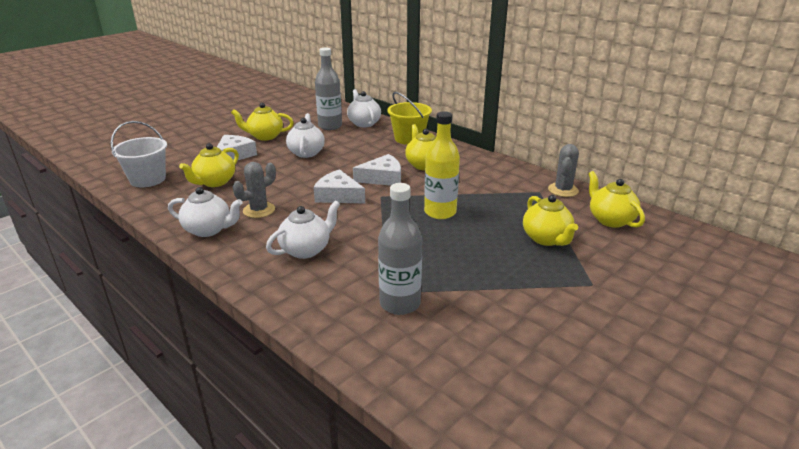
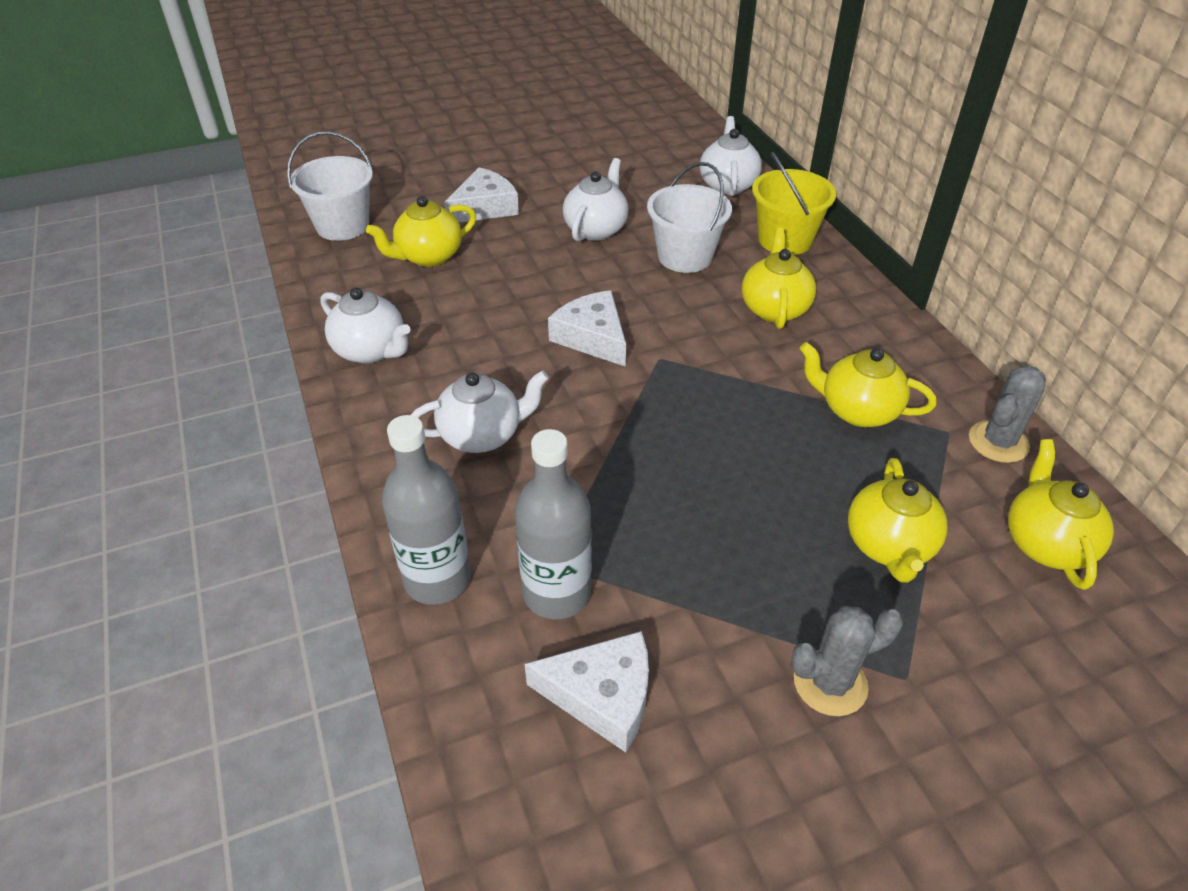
camera: 25 degrees right, 15 degrees up
yellow teapot [231,103,294,141] -> yellow teapot moved to [800,342,937,427]
grey cactus [233,162,276,218] -> grey cactus moved to [791,606,903,716]
grey bottle [315,47,342,130] -> grey bottle moved to [382,415,471,605]
white cheese [353,154,401,186] -> white cheese moved to [525,631,649,752]
yellow bottle [424,112,460,219] -> none
none -> white bucket [647,162,732,273]

